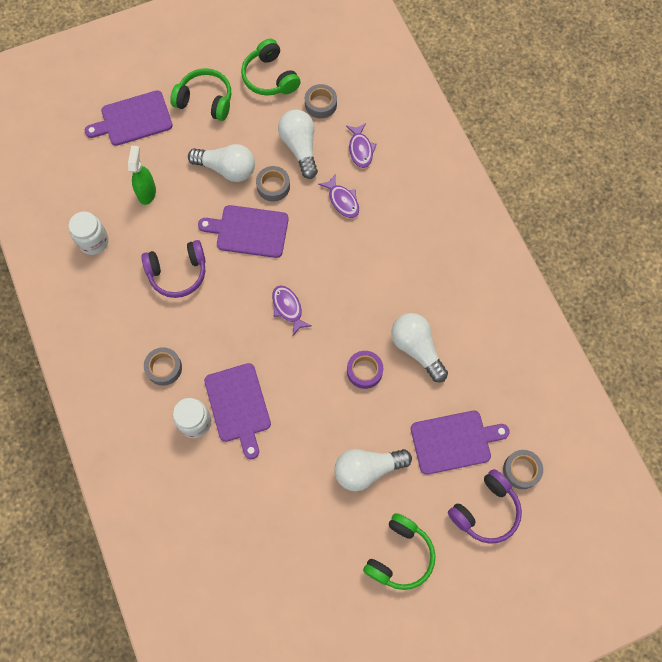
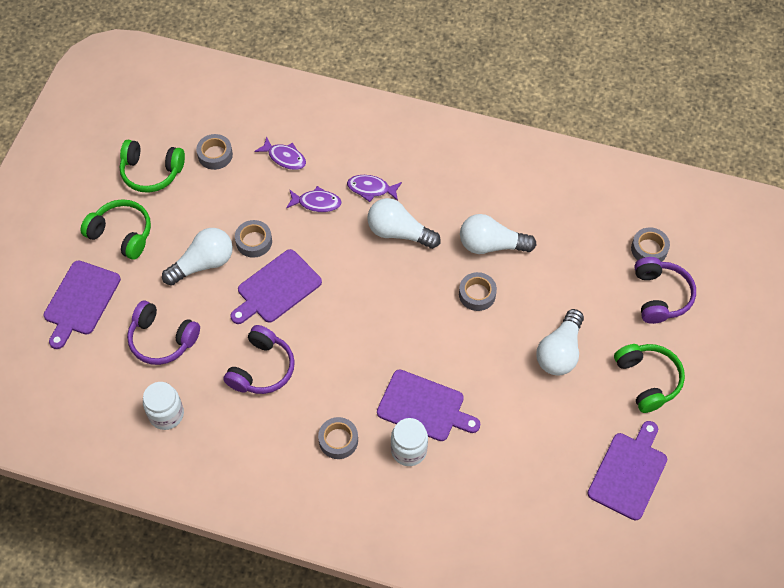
camera: 50 degrees left, 10 degrees down
green spray bottle [128,146,156,205] -> purple headphones [127,301,200,365]
green headphones [170,68,231,121] -> green headphones turned 60 degrees clockwise [80,199,151,260]
purple fish [272,285,312,335] -> purple fish moved to [347,175,402,202]
white light bulb [278,110,318,179] -> white light bulb moved to [368,198,441,249]
purple tape [347,351,383,389] -> grey tape [459,272,497,311]
purple cutting board [411,411,510,475] -> purple cutting board moved to [588,421,667,520]

